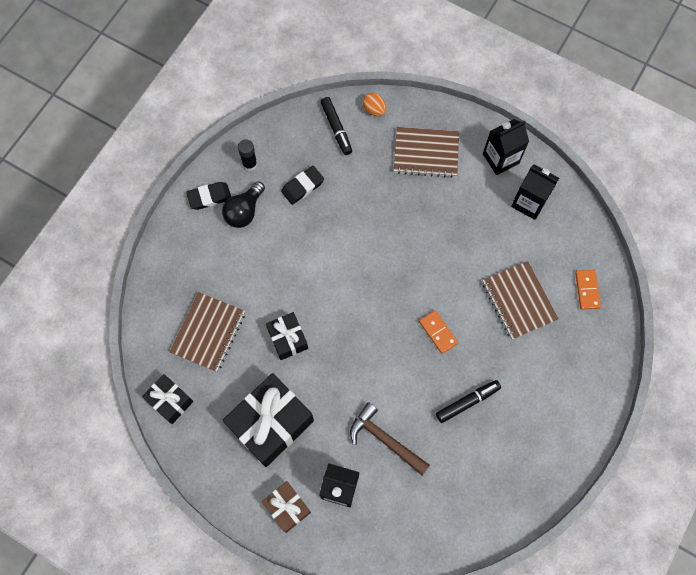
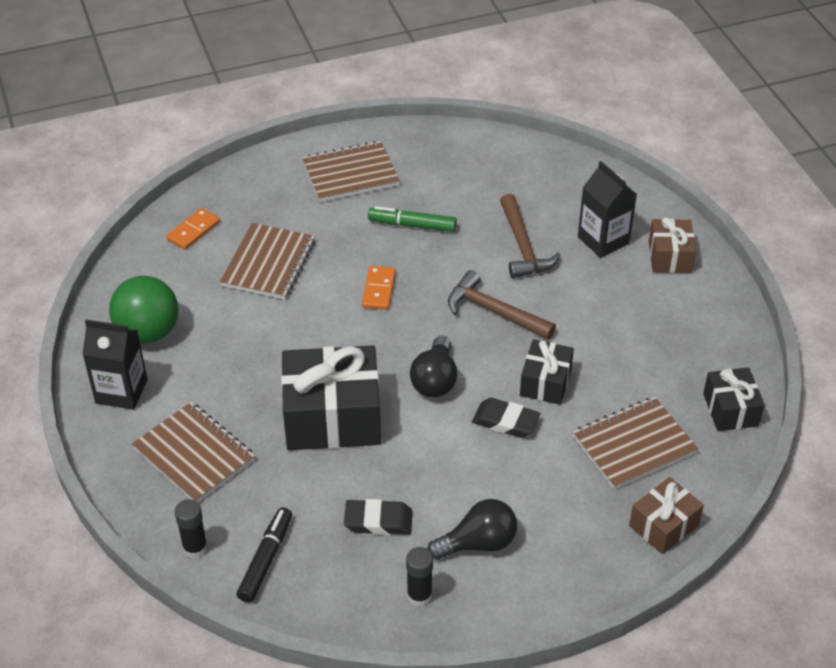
camera: 140 degrees left, 25 degrees down
black eraser [186,182,231,210] -> black eraser moved to [472,398,541,438]
black gift [222,373,314,467] -> black gift moved to [281,345,381,450]
orange egg [363,93,386,116] -> black glue stick [175,499,208,558]
black marker [436,380,501,423] -> green marker [368,206,457,232]
black carton [511,164,559,220] -> green ball [109,276,178,344]
none -> brown notebook [302,141,400,202]
none -> black light bulb [410,336,457,397]
none -> brown hammer [448,270,556,340]
none -> brown gift [629,477,704,554]

